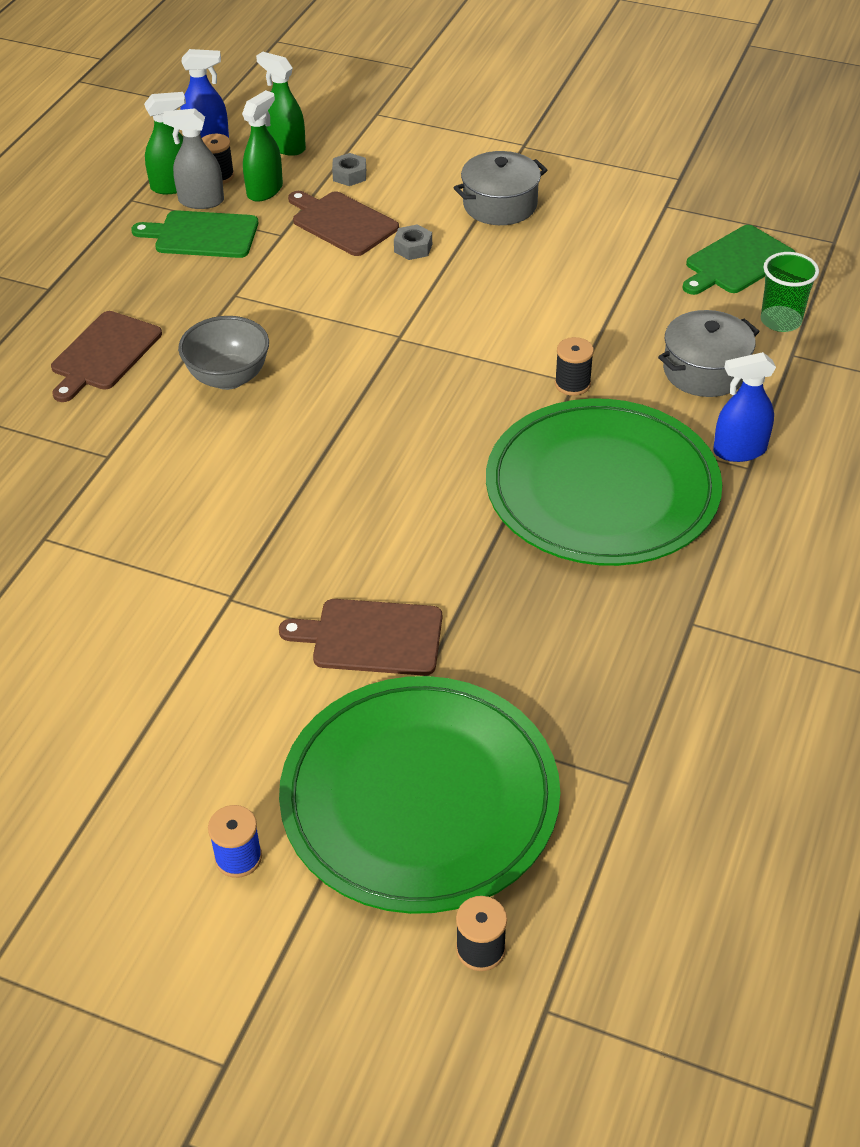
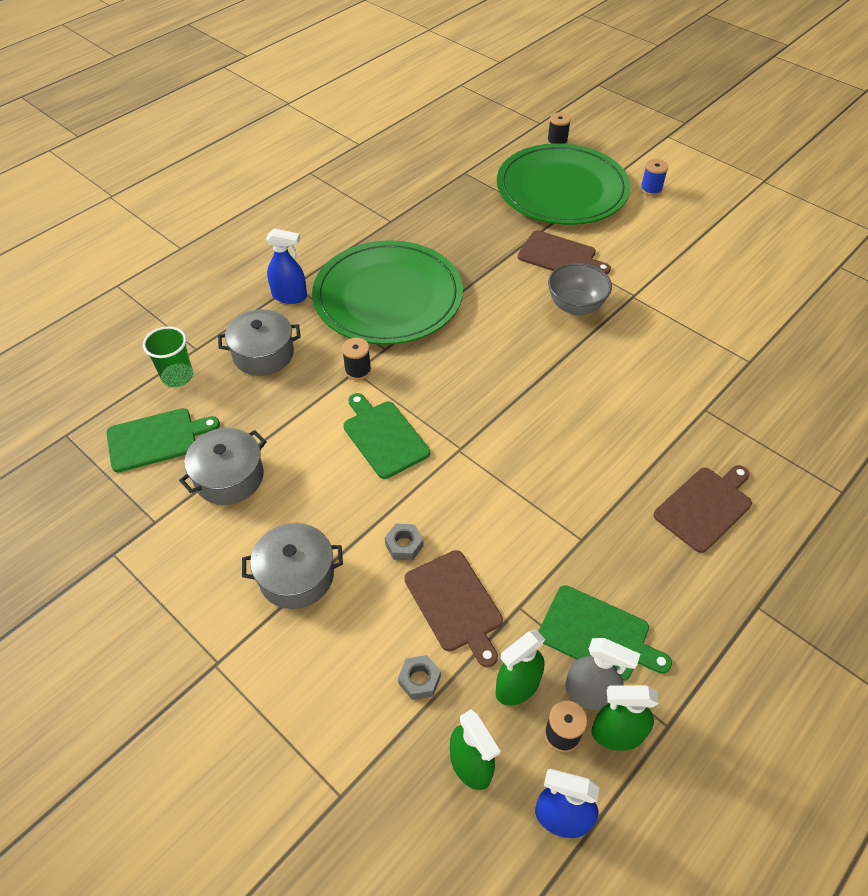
camera: 160 degrees left, 5 degrees up
grey bowl [178,316,269,390] -> grey bowl moved to [548,263,612,315]
none -> grey pot [179,428,267,505]
none -> green cutting board [343,393,430,479]

